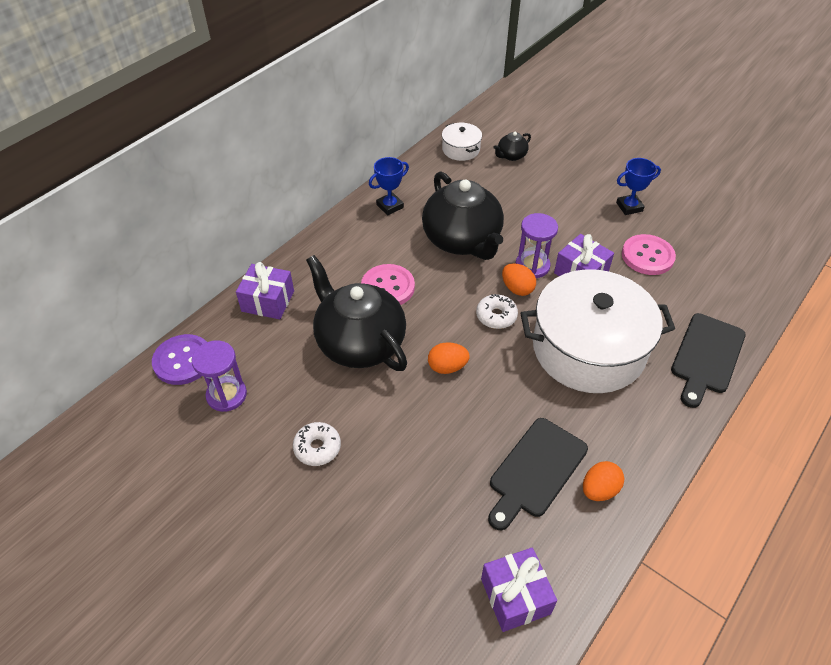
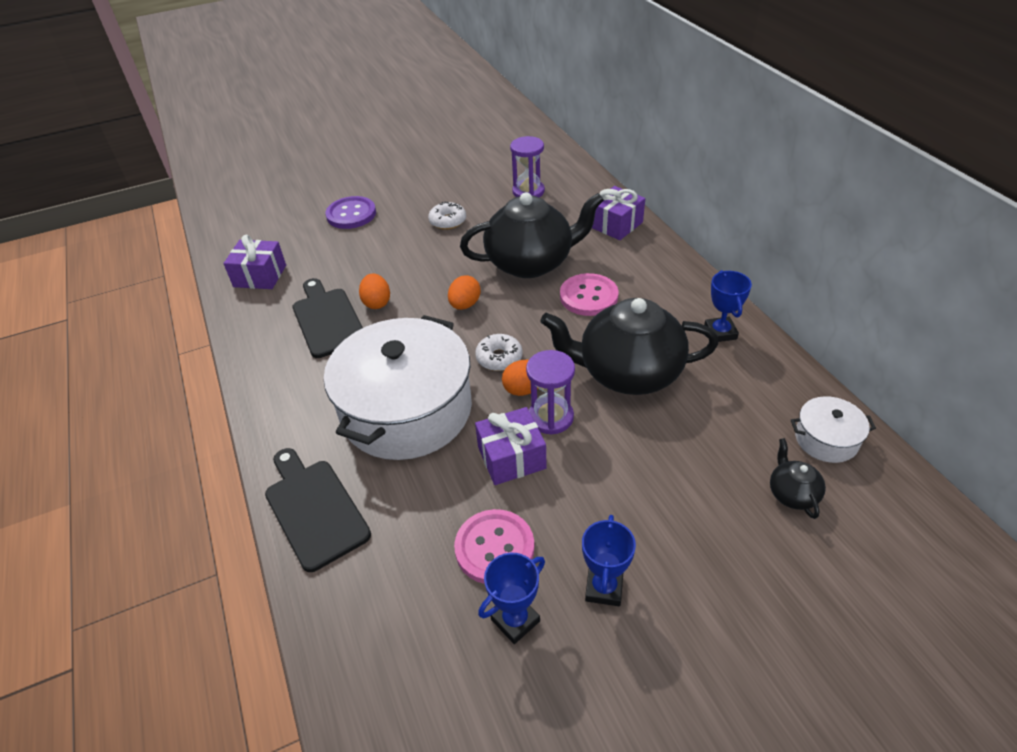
camera: 120 degrees right, 5 degrees down
purple button [152,334,207,385] -> purple button moved to [326,196,376,229]
orange egg [583,461,624,501] -> orange egg moved to [359,273,390,309]
none -> blue trophy [478,553,545,644]

